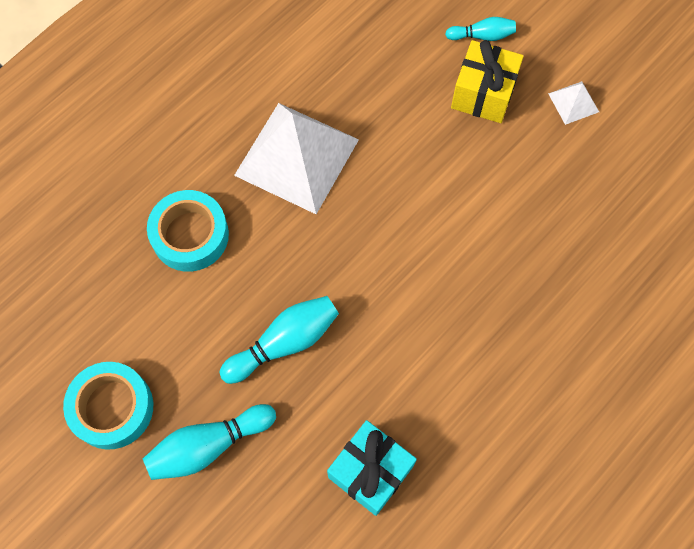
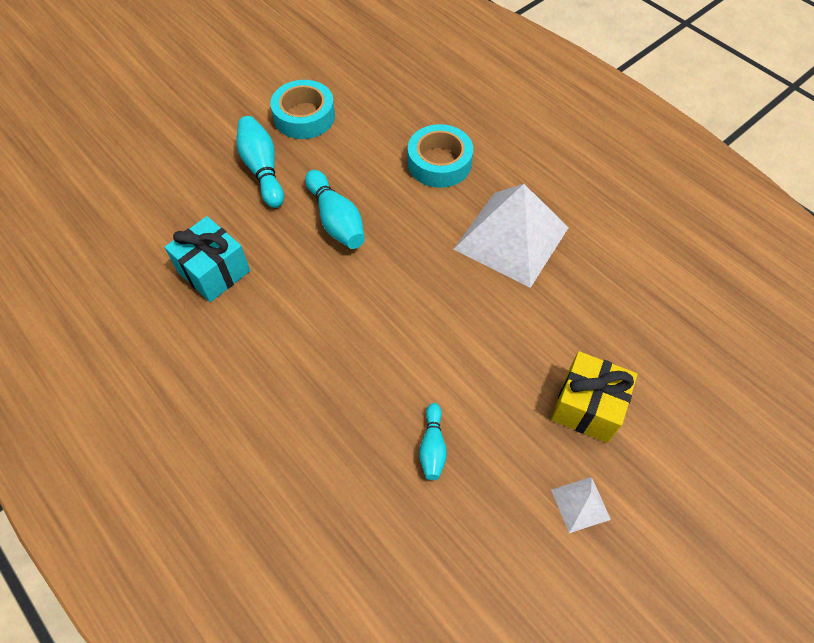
camera: 95 degrees right, 10 degrees down
turquoise bowling pin [445,17,516,41] -> turquoise bowling pin moved to [419,403,447,480]

